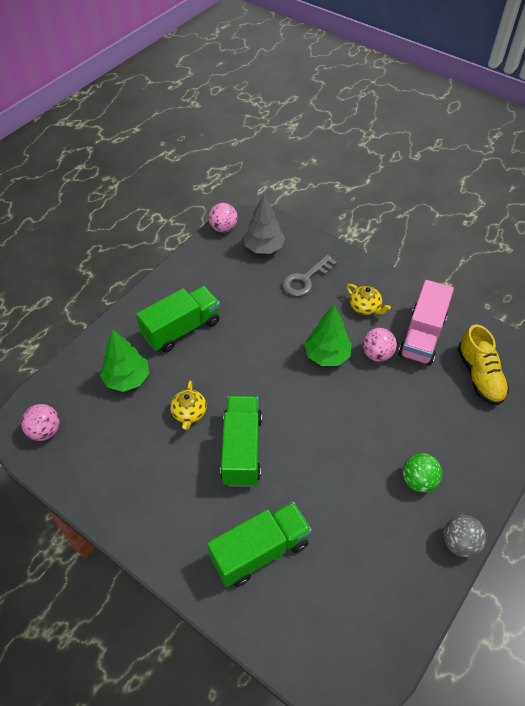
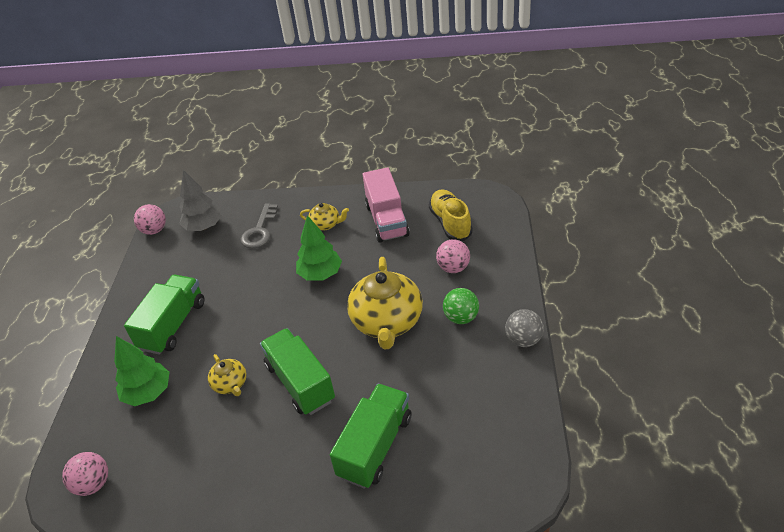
camera: 30 degrees left, 10 degrees down
pink ball [362,328,397,362] -> pink ball moved to [436,239,470,273]
yellow shoe [457,325,509,405] -> yellow shoe turned 150 degrees counterclockwise [429,189,473,241]
none -> yellow teapot [347,257,423,350]

